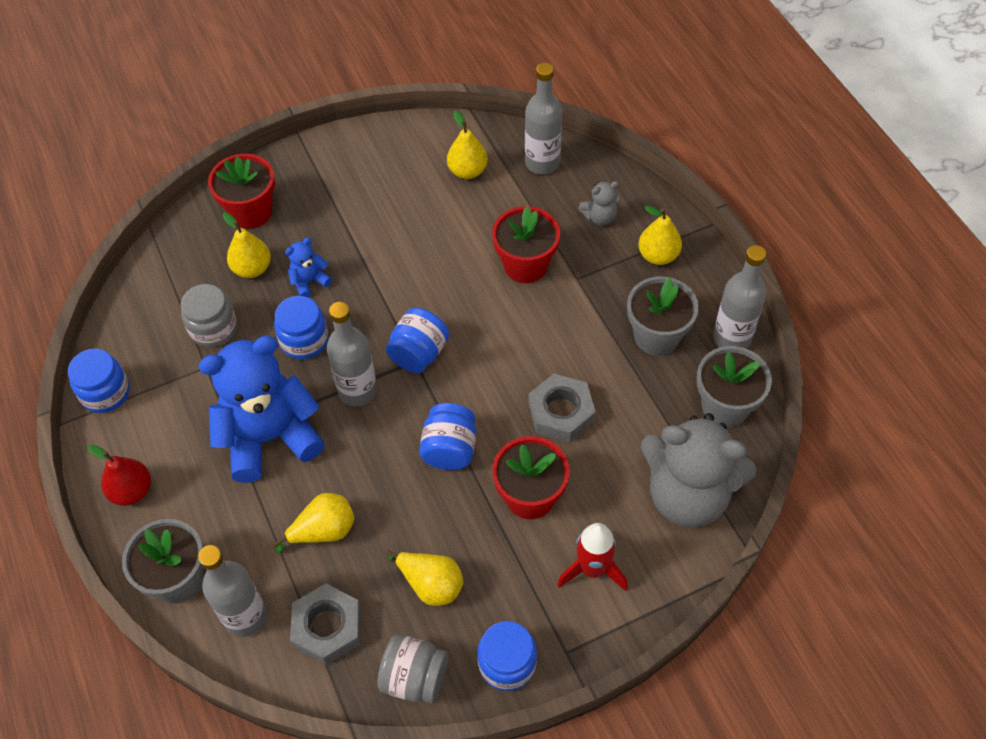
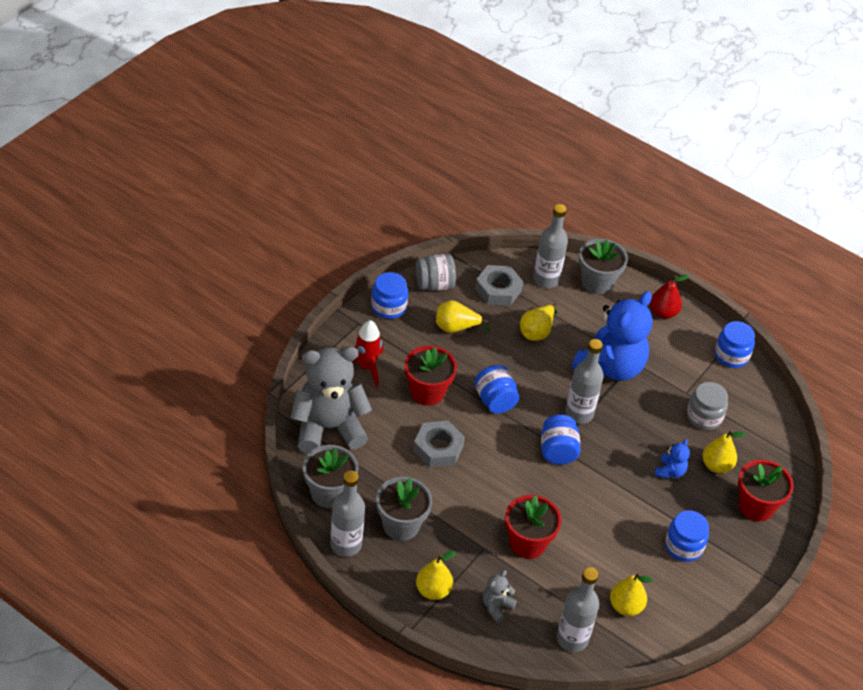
camera: 145 degrees right, 10 degrees down
blue jar [274,296,328,359] -> blue jar moved to [665,510,709,562]

